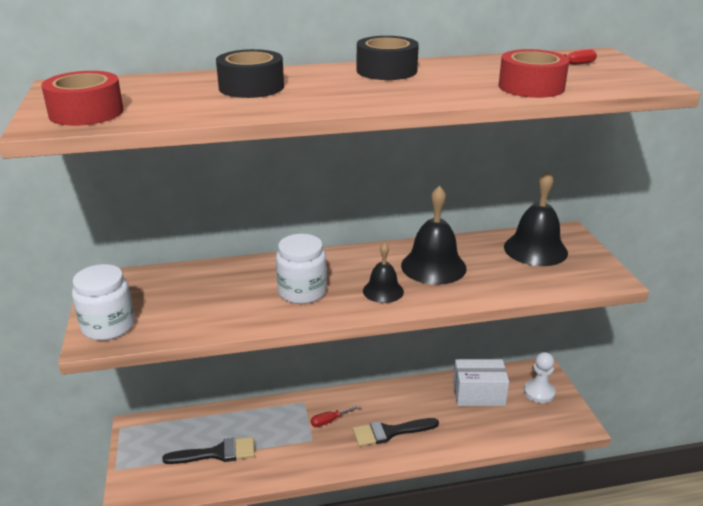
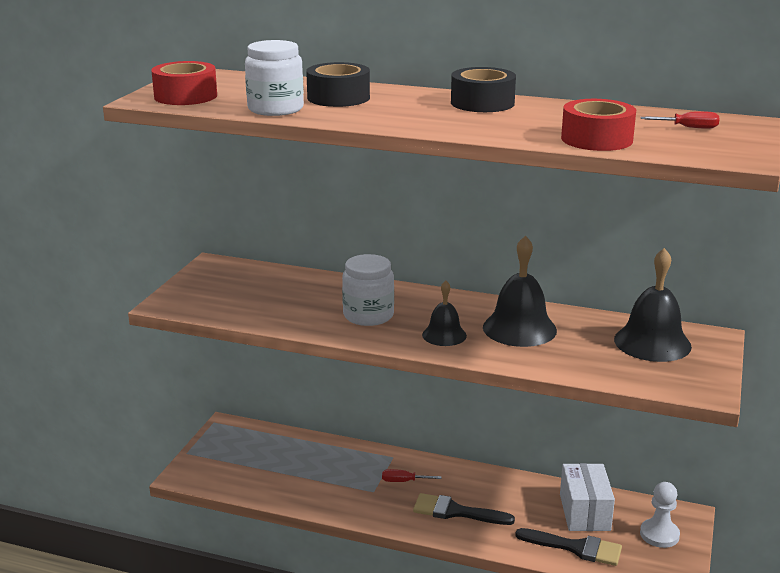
camera: 30 degrees right, 5 degrees down
white jar [72,264,135,341] -> white jar moved to [245,40,304,116]
black brush [162,437,255,464] -> black brush moved to [515,528,622,566]
white box [453,359,509,406] -> white box turned 60 degrees clockwise [560,463,615,531]

